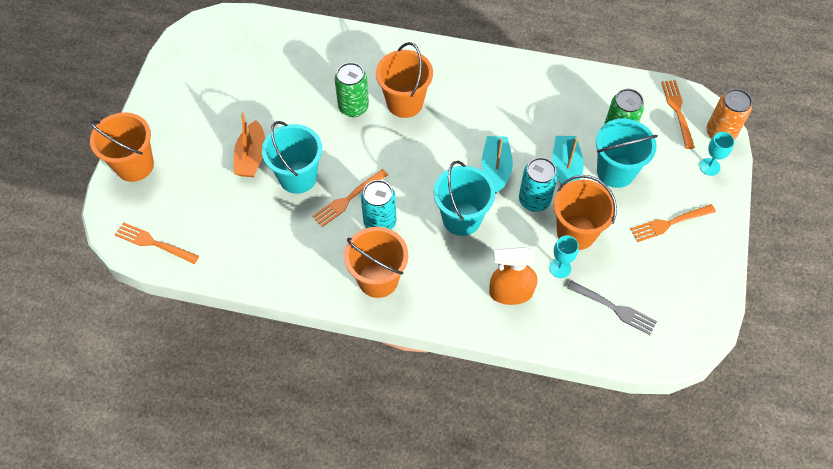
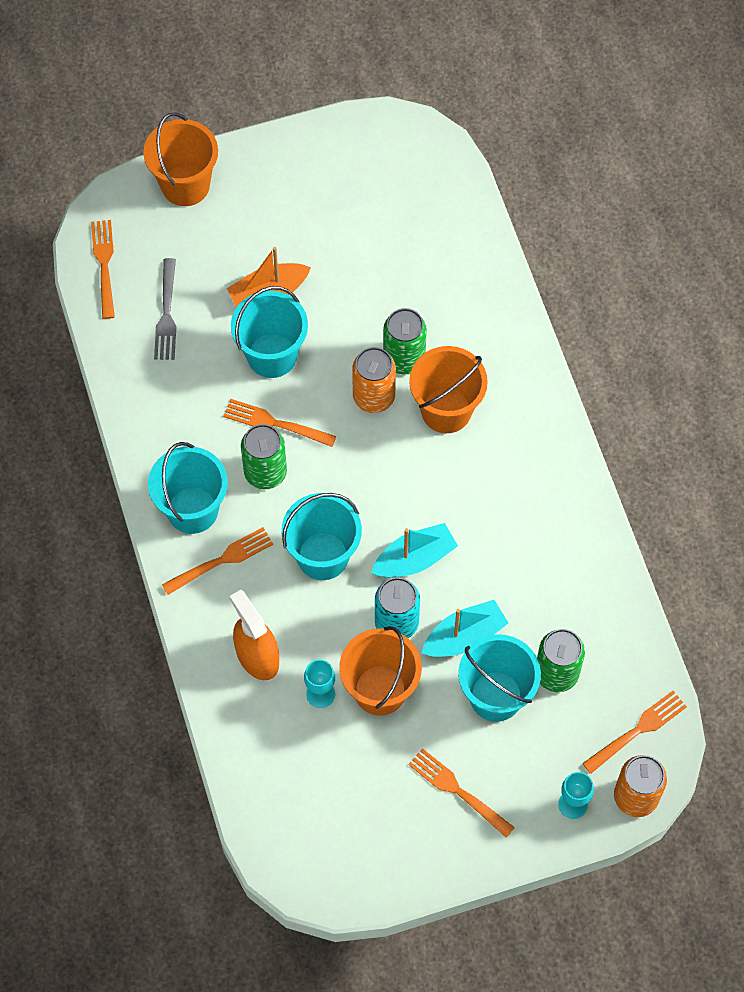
camera: 60 degrees right, 5 degrees up
orange bucket [344,227,408,298] -> turquoise bucket [148,442,228,534]
turquoise can [361,180,396,230] -> green can [241,424,287,489]
grey fork [567,280,657,335] -> grey fork moved to [154,258,176,360]
none -> orange fork [162,527,273,595]
none -> orange can [352,347,396,413]

